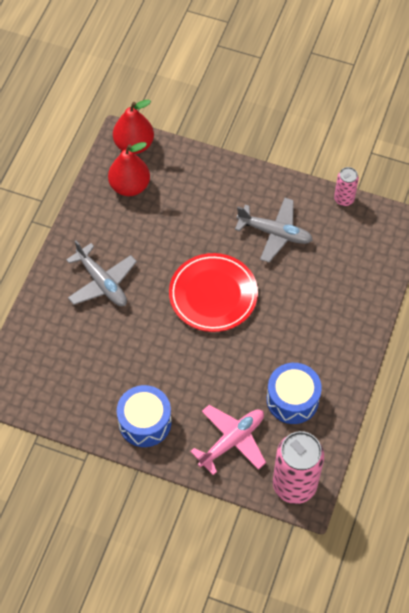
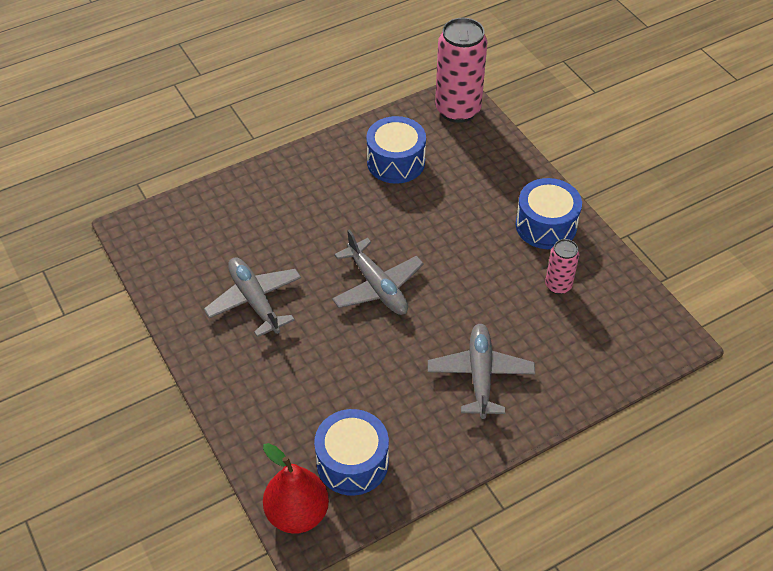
camera: 140 degrees left, 10 degrees down
red pear [108,142,150,196] -> blue drum [314,409,389,496]
red plate [169,253,258,332] -> grey plane [332,229,424,315]
pink plane [190,405,266,475] -> none
pink can [334,167,359,206] -> pink can moved to [545,239,579,294]

